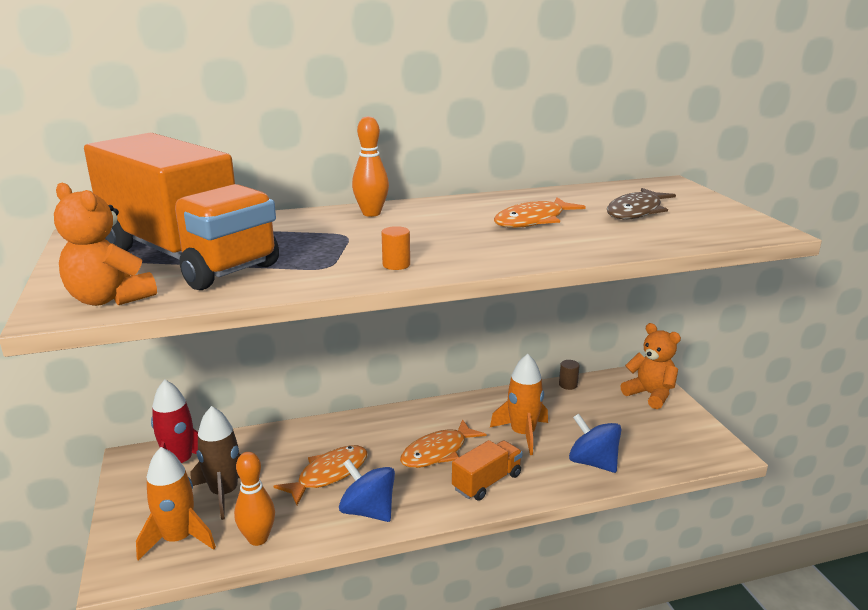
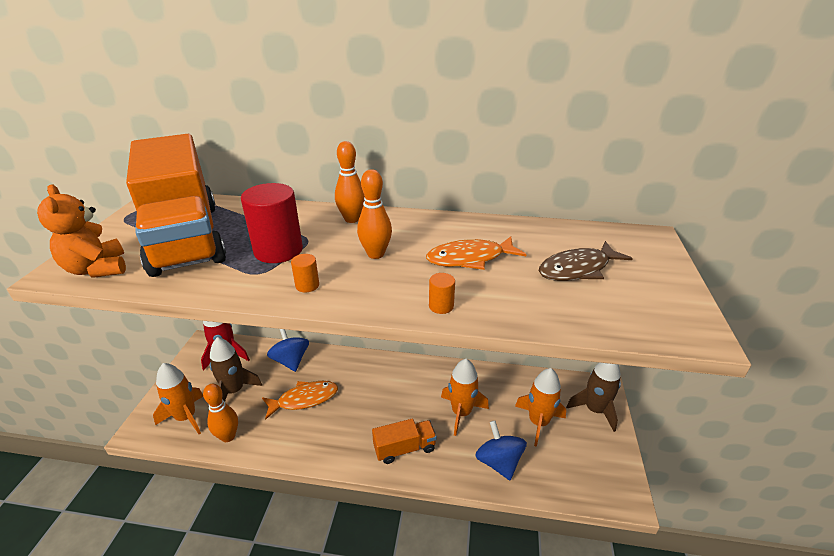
camera: 25 degrees right, 10 degrees up
blue spinning top [339,459,395,522] -> blue spinning top moved to [267,329,309,372]
orange fish [400,419,486,468] -> none
brown cylinder [559,360,580,390] -> none
orange teddy bear [621,323,681,409] -> brown rocket [566,363,621,432]
none -> red cylinder [241,183,303,263]
none -> orange bowling pin [357,169,392,259]
none -> orange cylinder [429,273,455,314]
none -> orange rocket [515,368,566,447]

